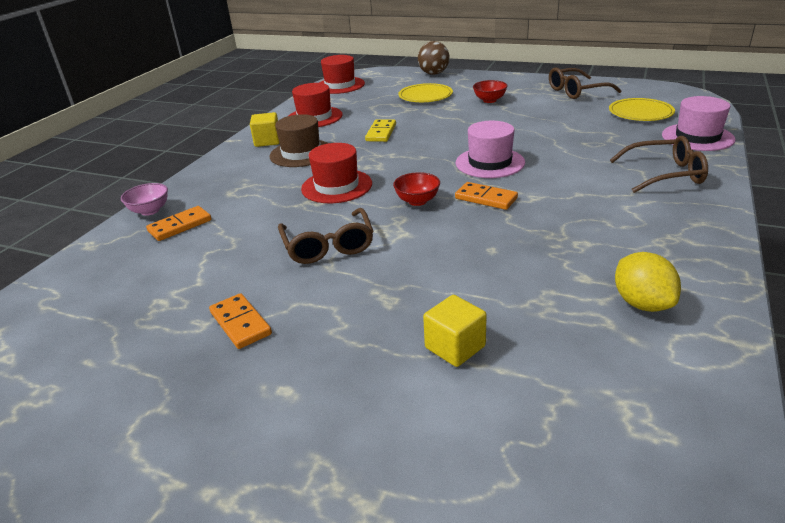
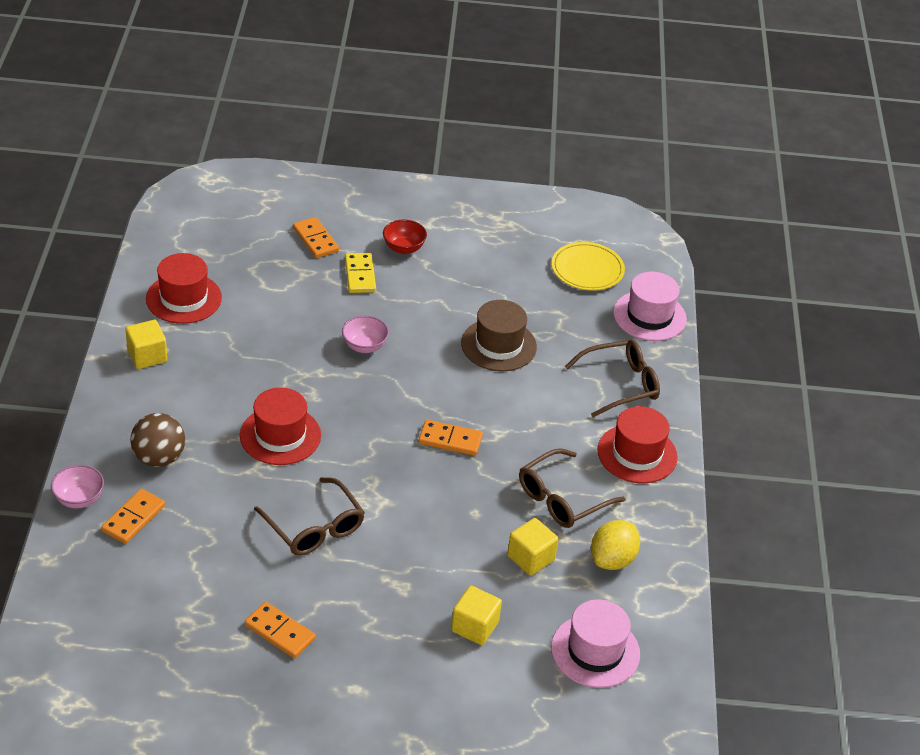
camera: 25 degrees left, 10 degrees up
brown hat [269,114,328,167] -> brown hat moved to [461,300,537,371]
red hat [319,55,365,94] -> red hat moved to [598,406,678,483]
yellow domino [365,119,396,142] -> yellow domino moved to [345,253,376,293]
red bowl [393,172,440,206] -> none
yellow plate [398,83,453,102] -> orange domino [293,217,339,258]
brown ball [418,41,450,75] -> brown ball moved to [130,413,185,467]
pink hat [456,121,525,178] -> pink hat moved to [551,599,640,688]
brown glasses [549,67,622,99] -> brown glasses moved to [519,448,625,528]
yellow lemon [615,252,681,312] -> yellow lemon turned 75 degrees clockwise [591,520,640,570]
none -> pink bowl [342,316,389,353]
none -> yellow cube [507,518,559,576]

